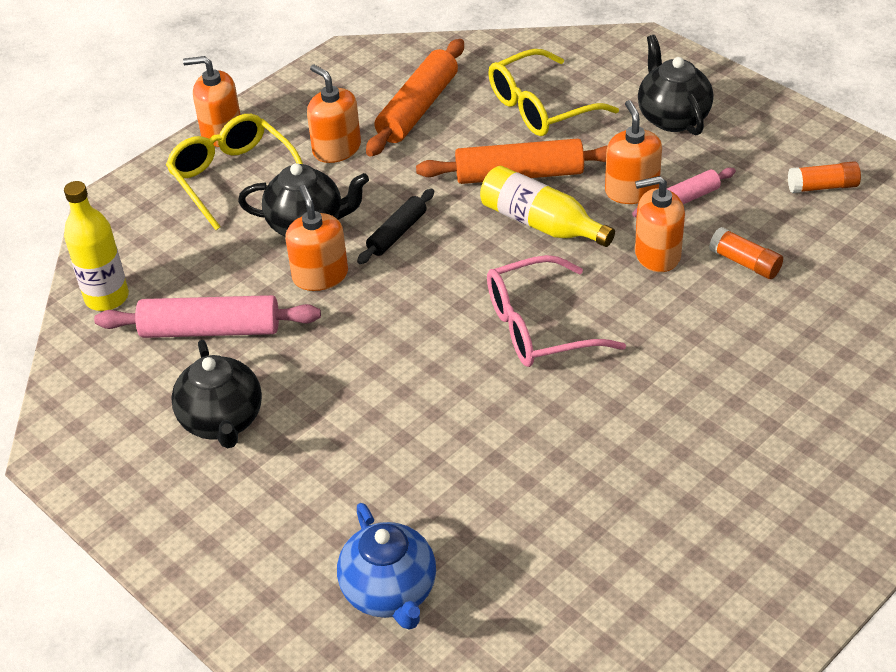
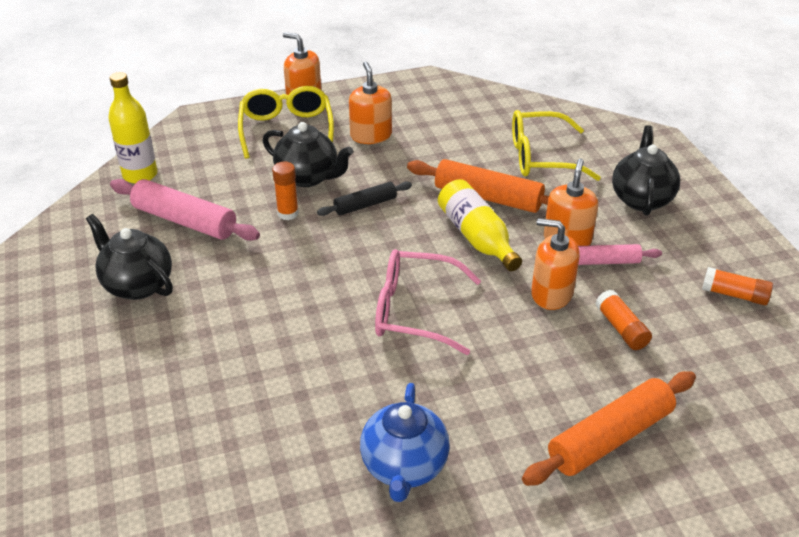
camera: 25 degrees right, 5 degrees down
black teapot [171,340,262,448] -> black teapot turned 120 degrees clockwise [86,214,173,300]
orange soap dispenser [285,185,348,291] -> orange glue stick [272,162,299,220]
blue teapot [337,503,436,630] -> blue teapot moved to [360,383,450,502]
orange rolling pin [366,39,464,157] -> orange rolling pin moved to [522,371,696,486]

